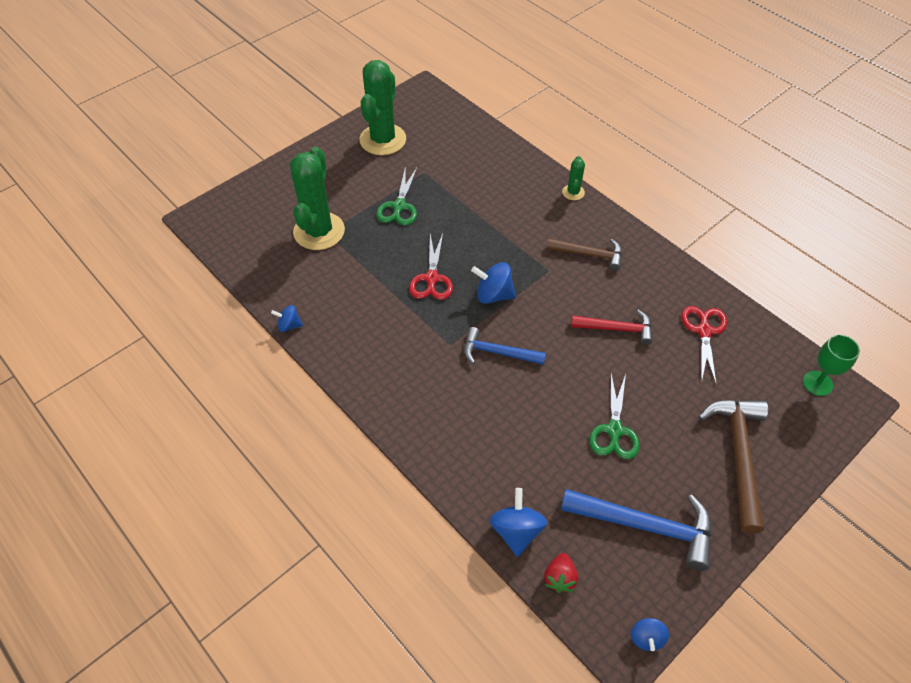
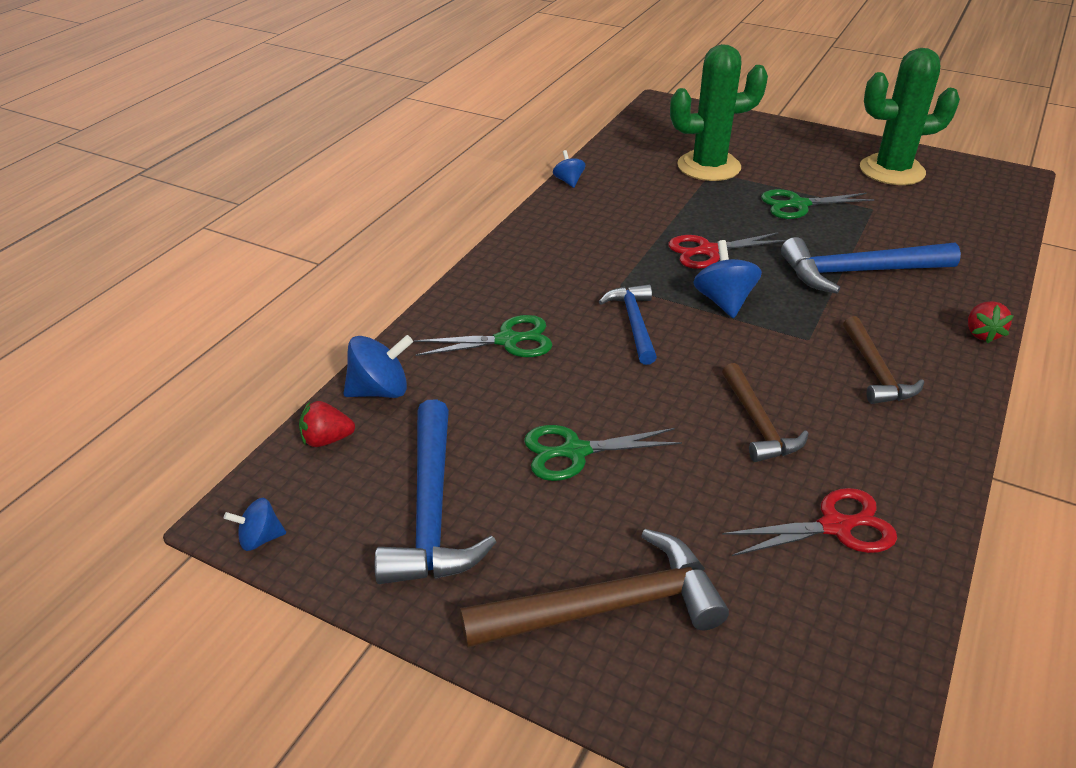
camera: 70 degrees right, 15 degrees down
green cactus [562,156,585,200] -> red strawberry [968,301,1013,343]
red hammer [571,310,653,345] -> brown hammer [722,363,809,462]
green goblet [803,335,860,396] -> none
none -> green scissors [414,315,552,357]
none -> blue hammer [781,237,961,293]

